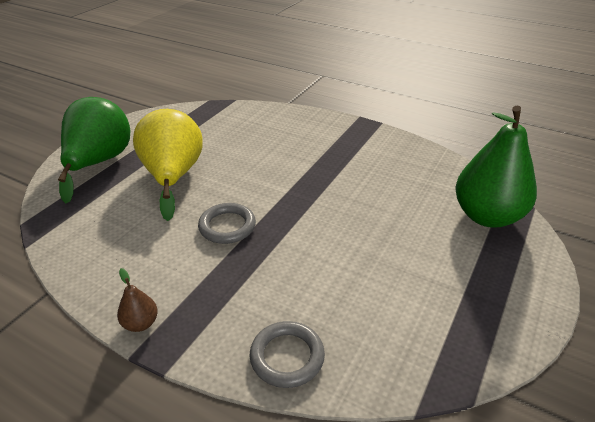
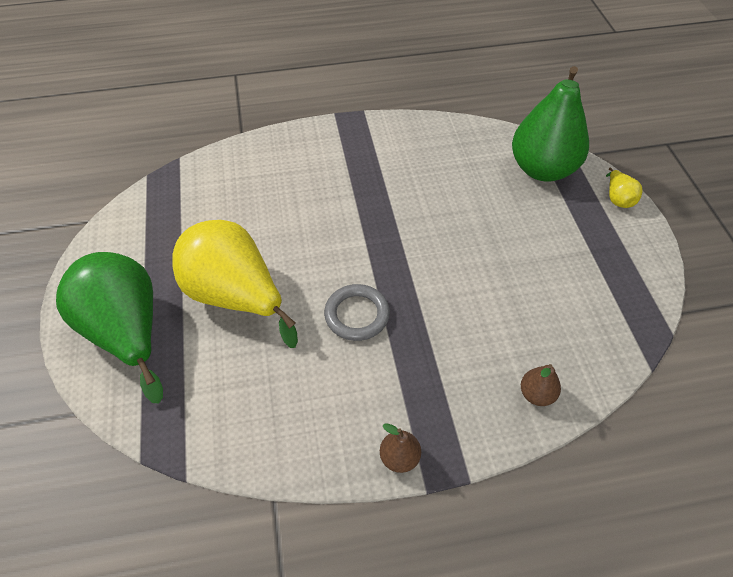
camera: 40 degrees left, 15 degrees up
grey ring [250,321,325,388] -> brown pear [521,364,561,406]
none -> yellow pear [606,167,643,208]

